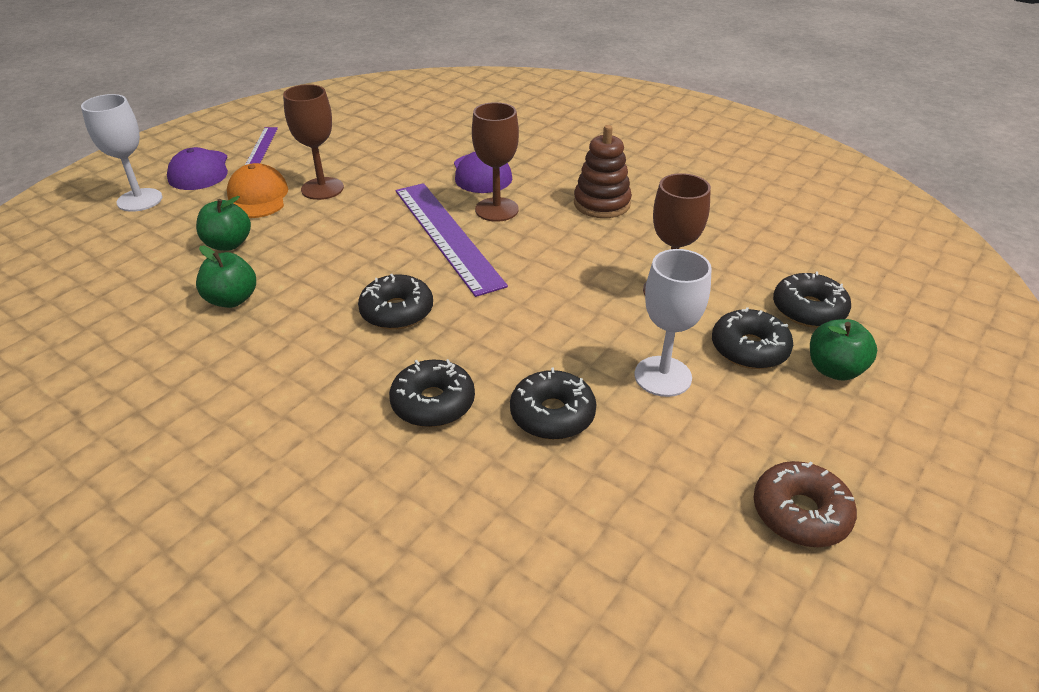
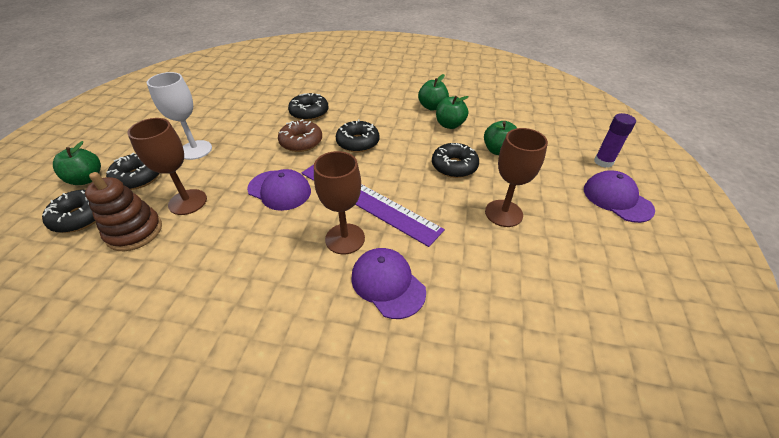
camera: 155 degrees right, 5 degrees up
white goblet [81,94,163,212] -> purple glue stick [594,113,636,168]
orange cap [227,163,288,218] -> none
purple ruler [245,127,278,165] -> none
black donut [510,368,596,440] -> black donut moved to [432,143,479,178]
brown stacking toy [574,125,632,218] -> brown stacking toy moved to [85,172,162,251]
brown donut [754,461,857,547] -> brown donut moved to [278,119,322,152]
none -> purple cap [247,169,311,211]
none -> green apple [418,74,449,111]

